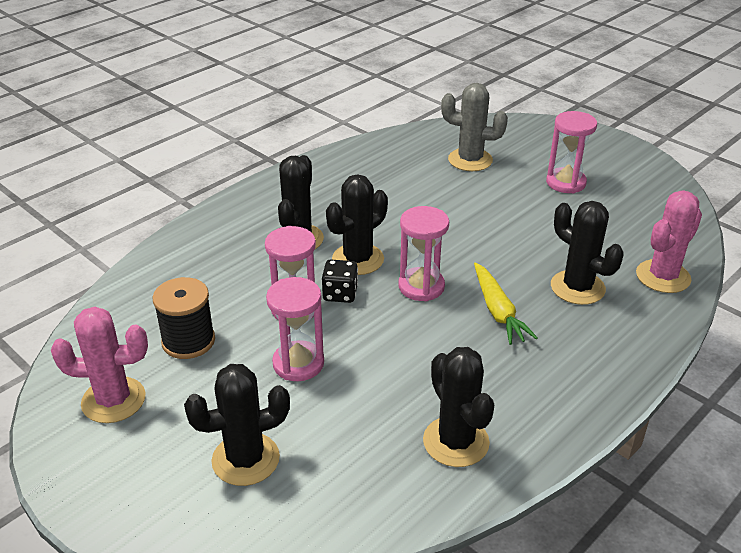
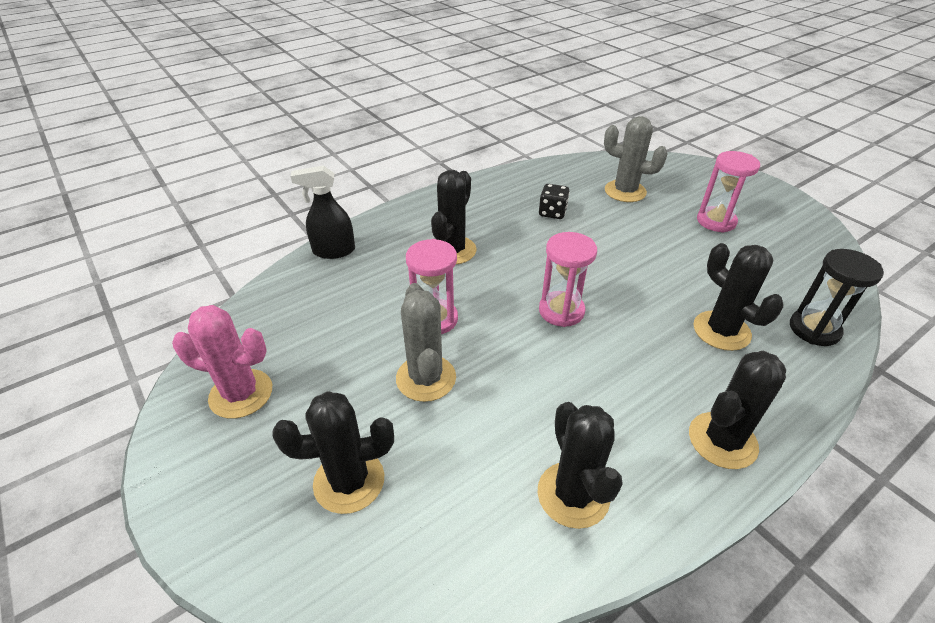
camera: 10 degrees right, 5 degrees up
black spool [153,277,215,359] -> none
pink hourglass [266,277,324,381] -> grey cactus [396,283,456,402]
black dice [322,260,358,303] -> black dice moved to [539,184,570,219]
black cactus [326,174,388,275] -> black cactus moved to [689,351,786,469]
yellow carrot [474,262,538,345] -> none
pink cactus [636,191,702,293] -> black hourglass [790,249,884,346]
none -> black spray bottle [290,165,355,259]

